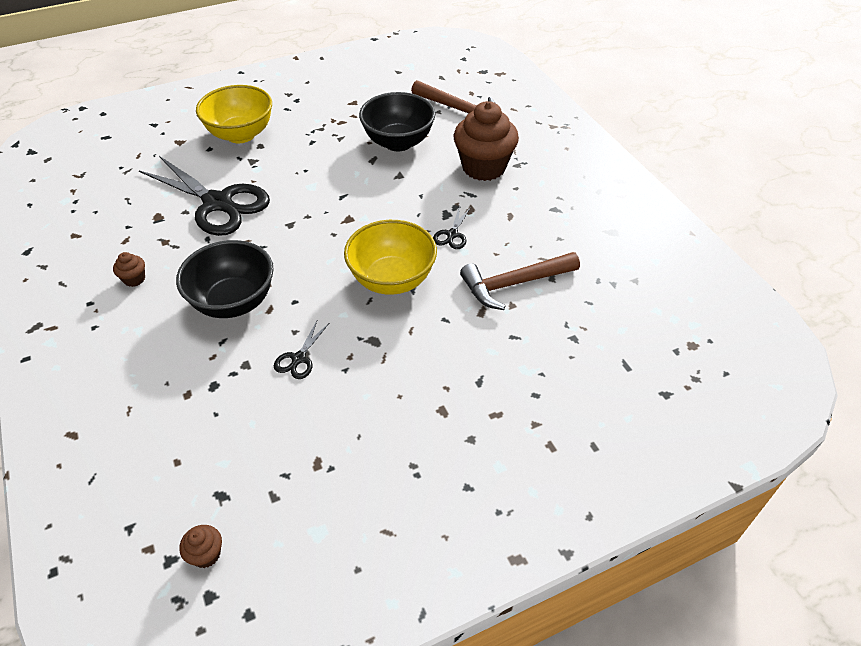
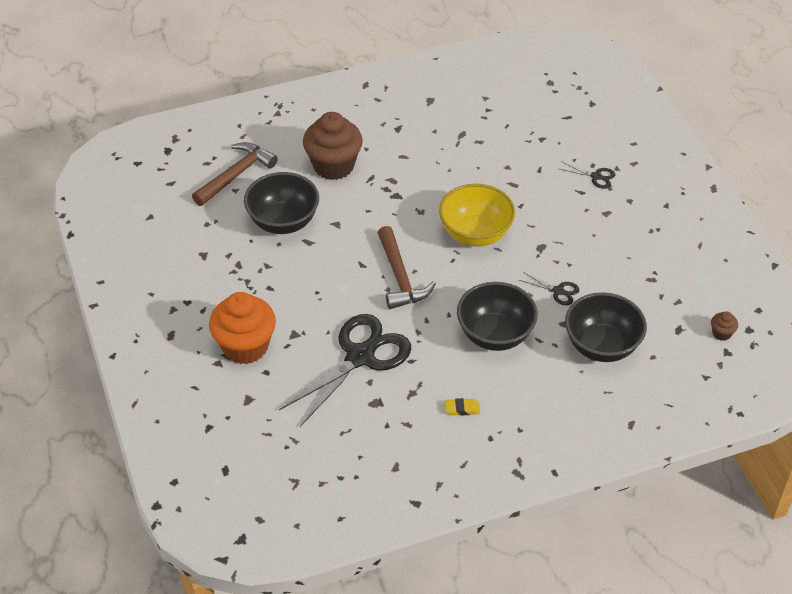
camera: 85 degrees left, 0 degrees up
brown cupcake [113,252,145,287] -> yellow eraser [445,398,480,415]
yellow bowl [196,85,272,143] -> orange cupcake [209,292,276,364]
black scissors [433,206,471,249] -> black scissors moved to [560,162,615,189]
brown hammer [460,252,580,310] -> brown hammer moved to [378,226,436,309]
none -> black bowl [565,292,647,362]

